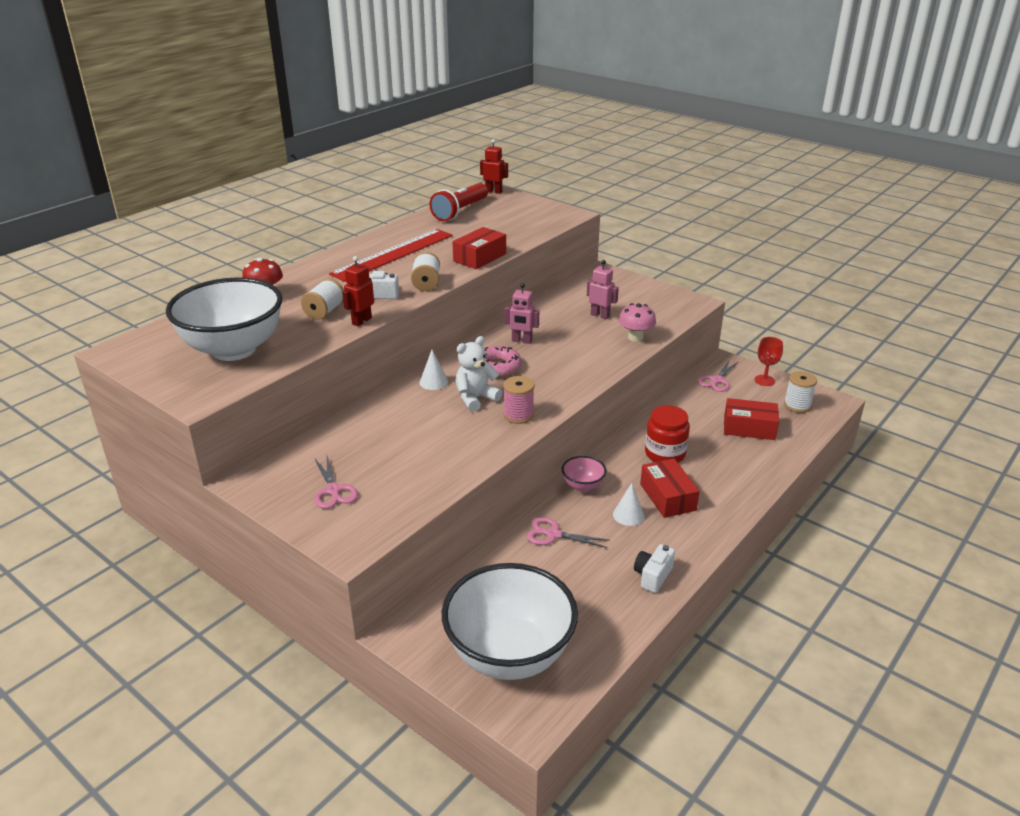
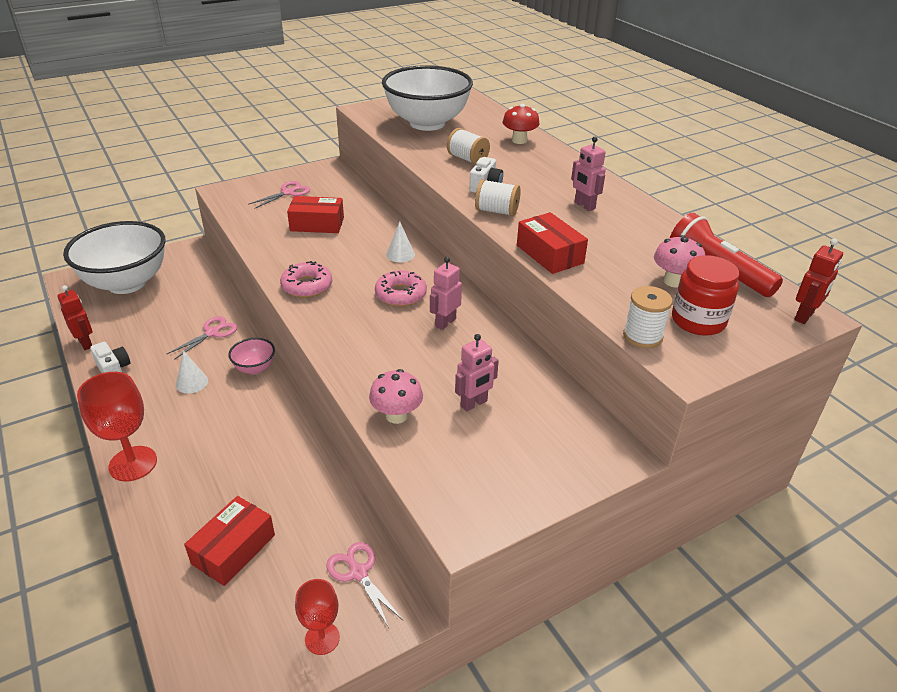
camera: 110 degrees right, 5 degrees up
pink scissors [315,456,358,509] -> pink scissors turned 135 degrees clockwise [248,181,310,209]
red ruler [329,229,453,282] -> pink robot [571,137,606,211]
red robot [342,256,374,326] -> red robot moved to [57,285,92,350]
white teddy bear [456,336,502,411] -> none
pink spool [503,376,534,424] -> pink donut [280,261,332,298]
red box [640,458,700,518] -> red box moved to [287,196,344,233]
red jar [645,405,690,463] -> red jar moved to [672,255,739,336]
white spool [784,371,817,413] -> white spool moved to [623,286,673,348]
none -> red goblet [77,372,157,481]
none -> pink mushroom [654,235,705,288]

